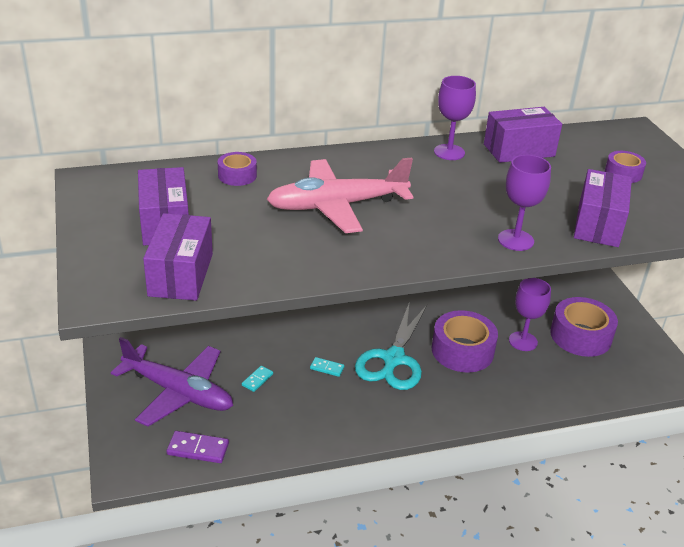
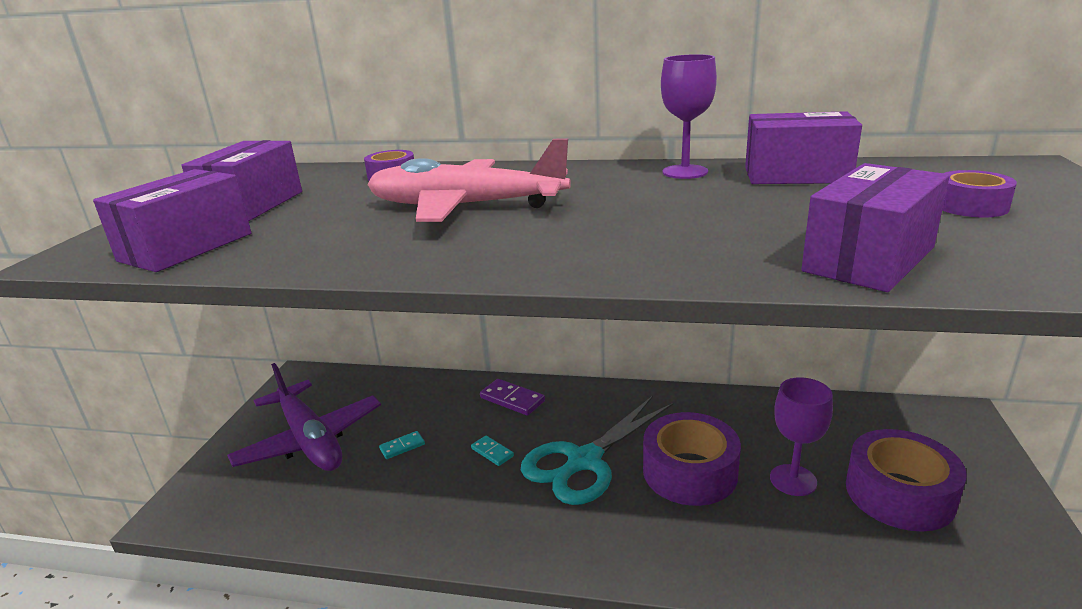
camera: 30 degrees right, 10 degrees down
purple domino [167,431,229,463] -> purple domino moved to [480,379,545,416]
purple goblet [498,155,551,251] -> none

